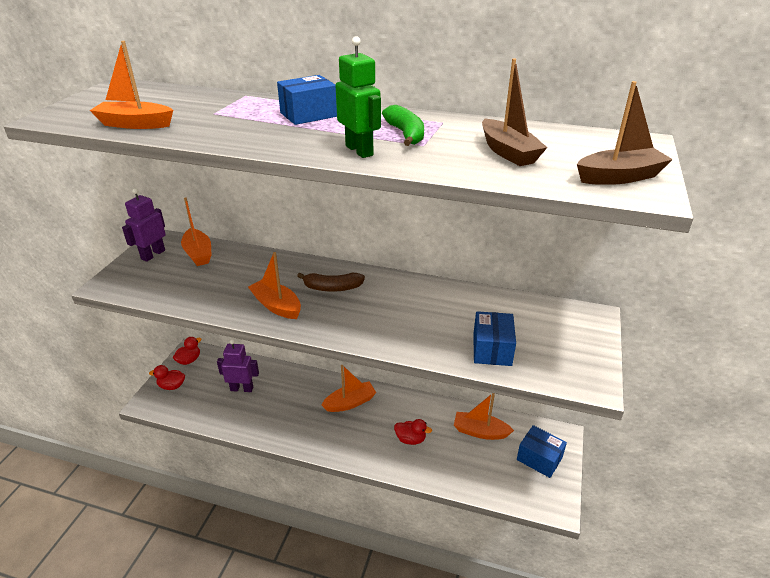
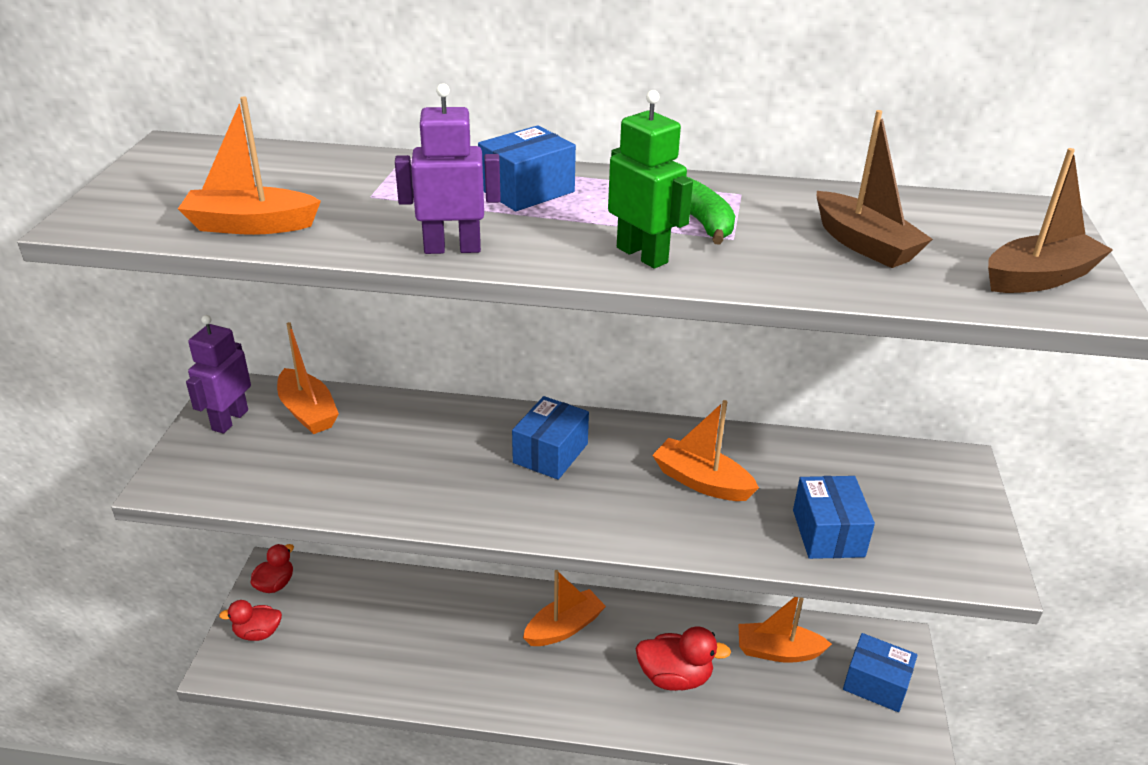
camera: 10 degrees left, 0 degrees up
purple robot [217,339,259,392] -> purple robot moved to [395,83,501,254]
orange boat [248,252,301,319] -> orange boat moved to [652,400,759,501]
brown banana [297,273,365,292] -> blue box [512,396,589,480]
red duck [394,419,432,445] -> red duck [636,627,731,691], size x1.51

